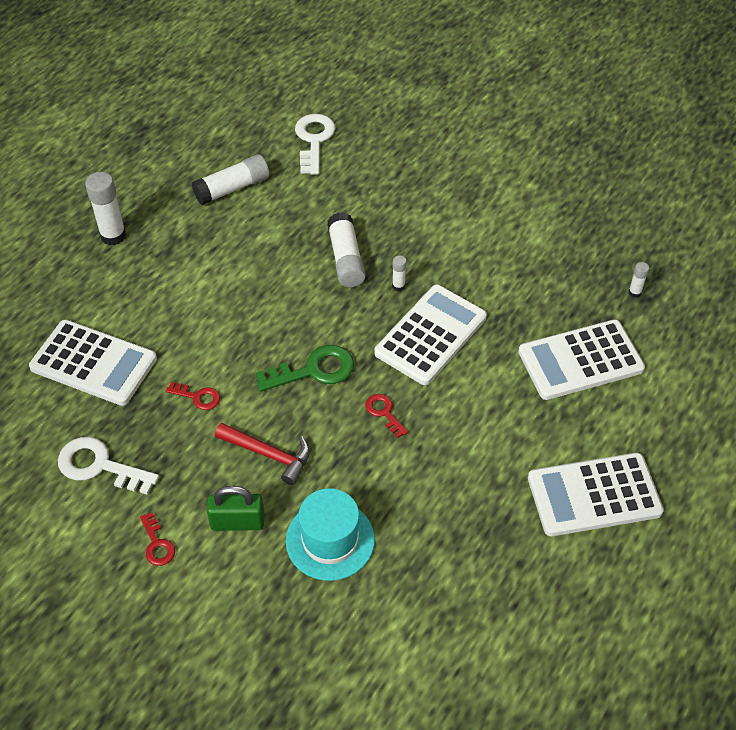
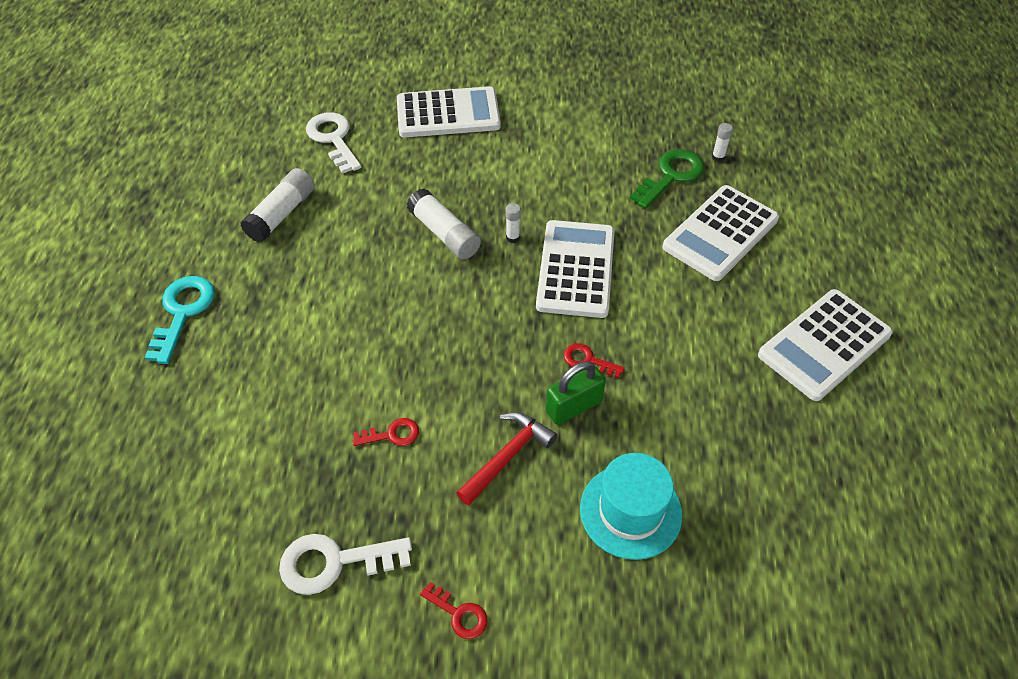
camera: 30 degrees left, 0 degrees up
white calculator [29,320,157,406] -> white calculator moved to [397,86,501,137]
white glue stick [85,172,126,245] -> turquoise key [144,276,215,364]
green padlock [207,486,265,531] -> green padlock moved to [546,361,606,425]
red hammer [215,423,310,485] -> red hammer turned 45 degrees counterclockwise [456,412,557,505]
green key [256,345,354,392] -> green key moved to [630,149,704,209]

